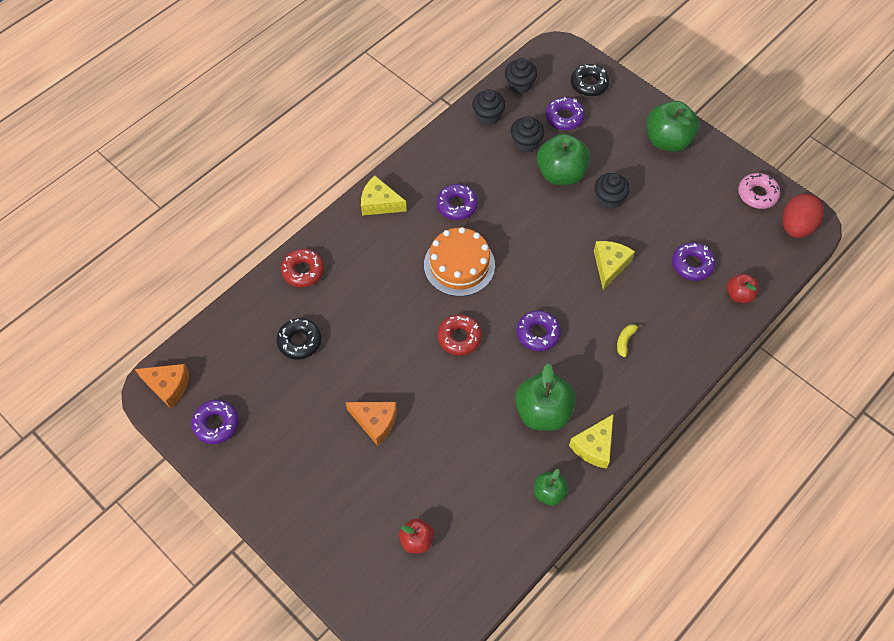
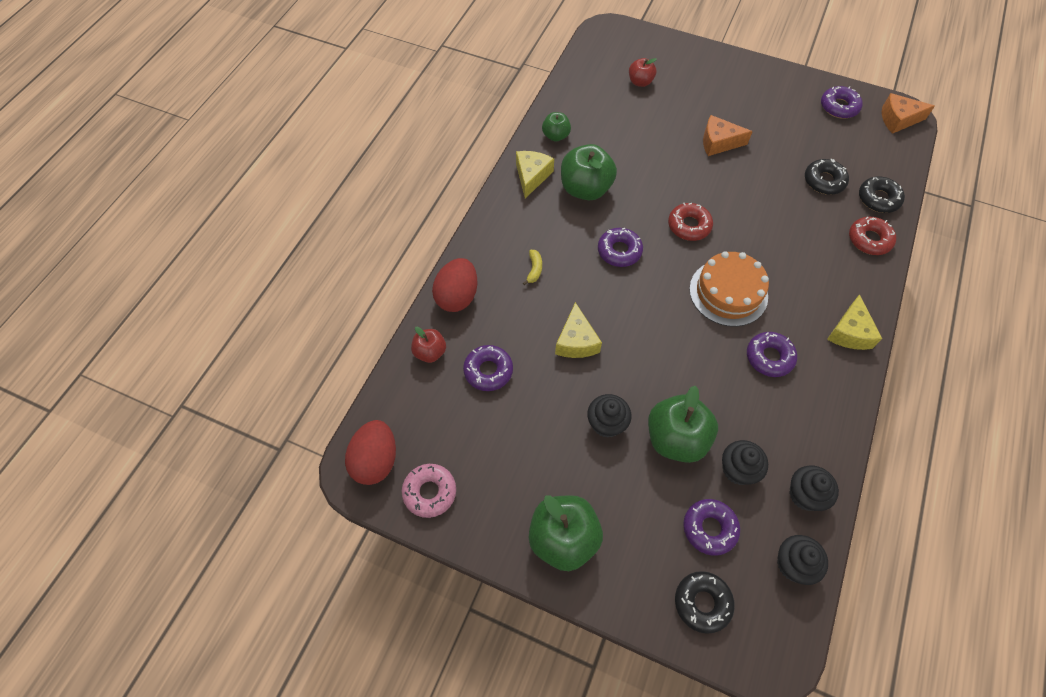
camera: 160 degrees right, 0 degrees up
yellow cheese [361,175,407,216] -> yellow cheese turned 105 degrees clockwise [827,294,882,350]
none -> red egg [432,258,477,312]
none -> black donut [859,177,905,213]

